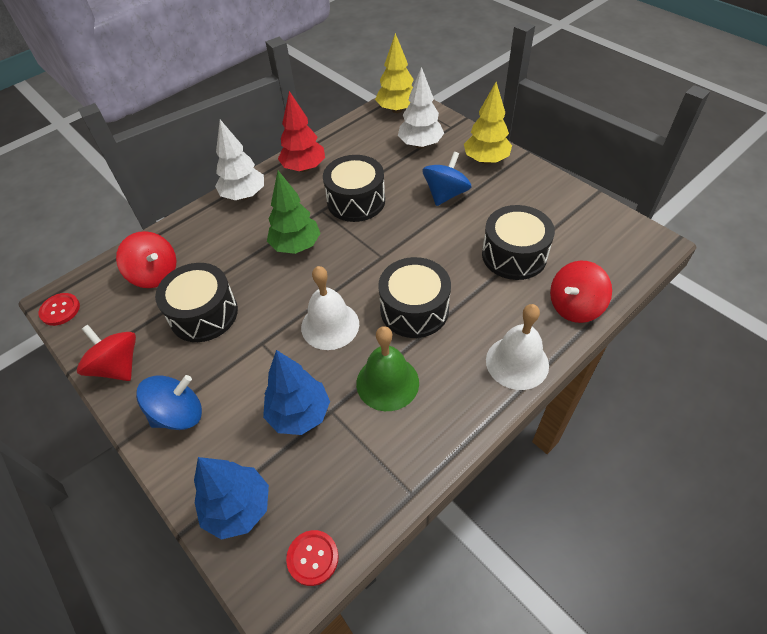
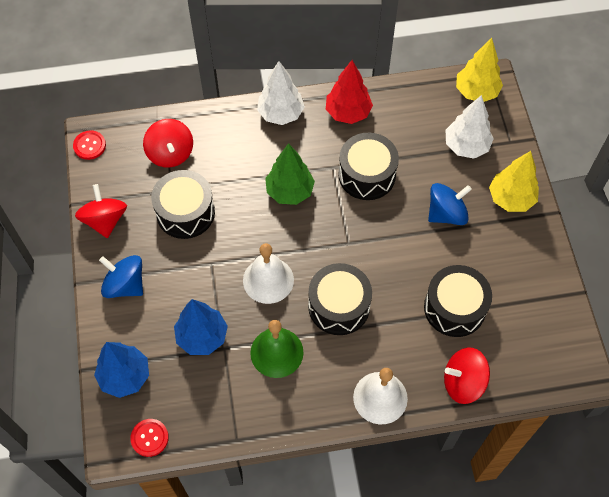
camera: 30 degrees right, 10 degrees up
blue spinning top [136,375,202,430] -> blue spinning top turned 150 degrees counterclockwise [99,255,143,298]

